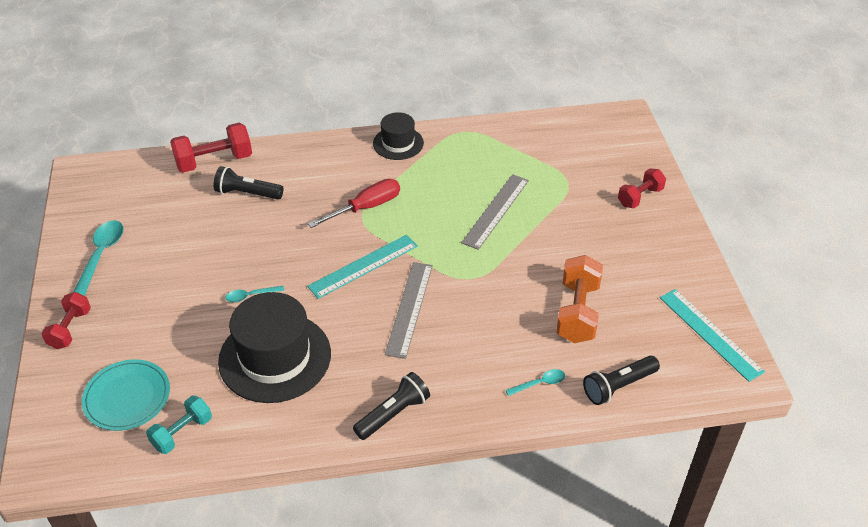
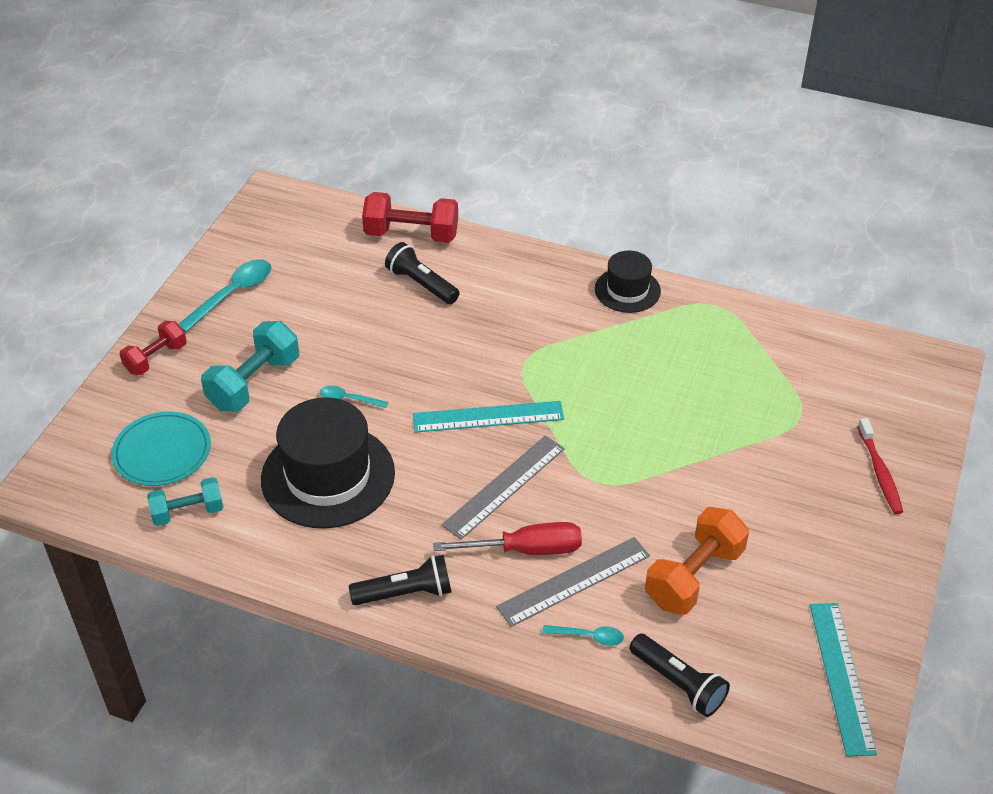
camera: 30 degrees right, 0 degrees up
red screwdriver [308,179,400,228] -> red screwdriver moved to [433,522,582,555]
grey ruler [461,174,529,250] -> grey ruler moved to [496,537,650,627]
black flashlight [583,356,660,405] -> black flashlight turned 135 degrees counterclockwise [630,634,730,717]
red dumbbell [618,169,666,208] -> red toothbrush [857,418,903,514]
none -> turquoise dumbbell [201,321,299,411]

